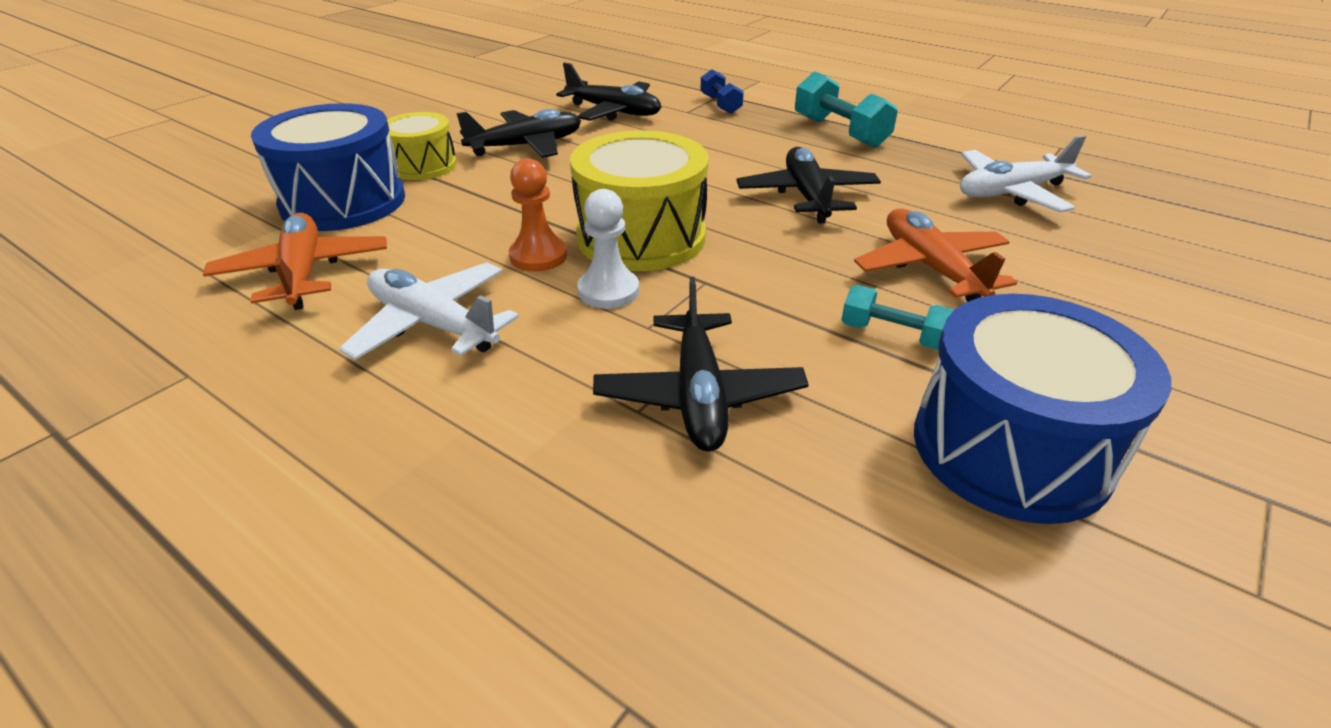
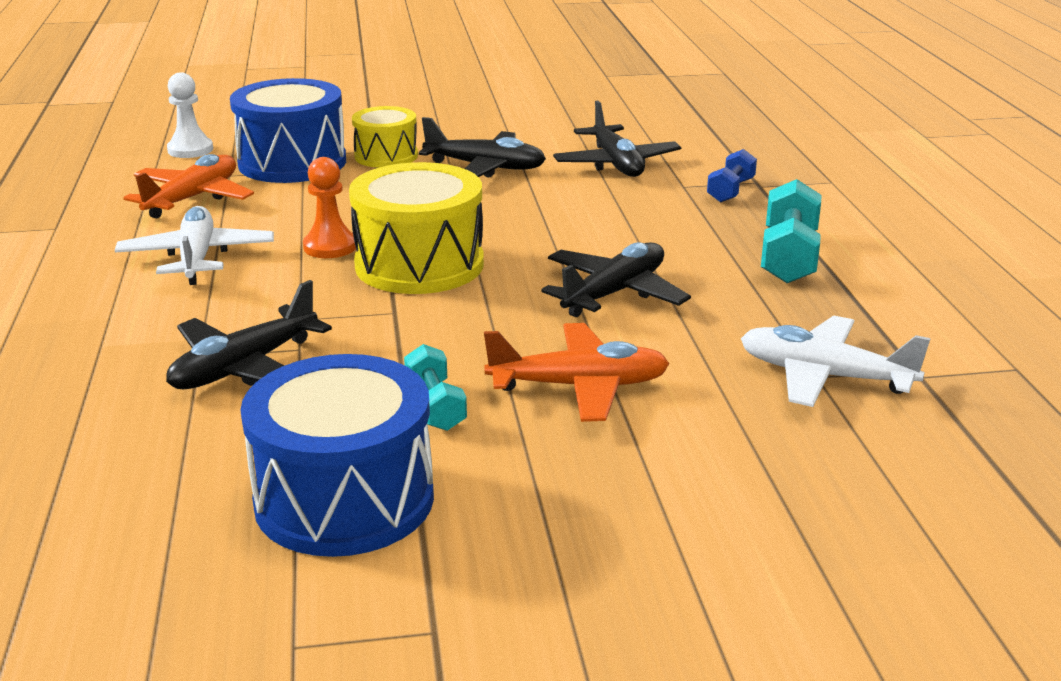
camera: 45 degrees right, 10 degrees down
white pawn [577,189,639,309] -> white pawn moved to [167,72,213,158]
orange plane [854,209,1017,302] -> orange plane turned 60 degrees clockwise [484,323,669,422]

